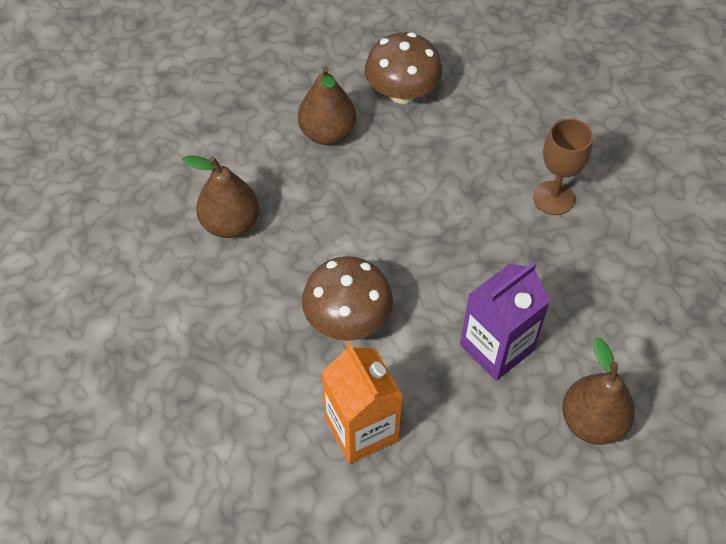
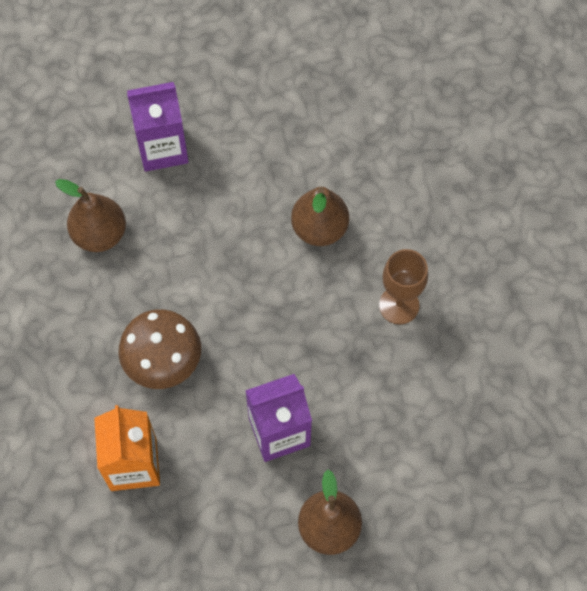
camera: 20 degrees right, 10 degrees up
brown pear [298,66,356,145] -> brown pear moved to [291,187,349,246]
brown mushroom [365,32,443,104] -> none
none -> purple carton [127,82,189,172]

